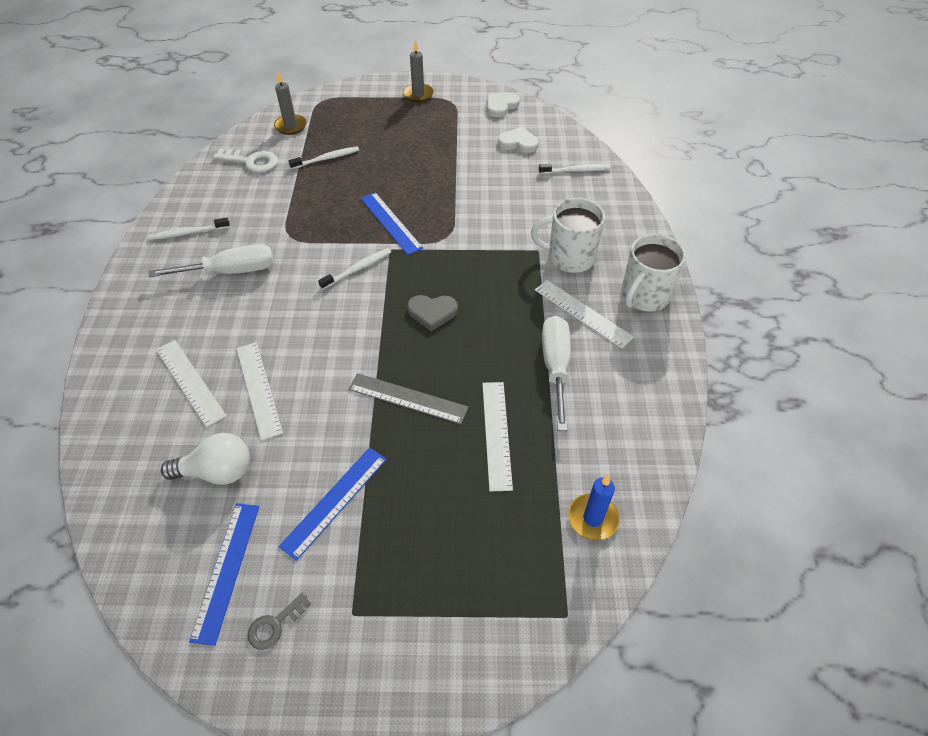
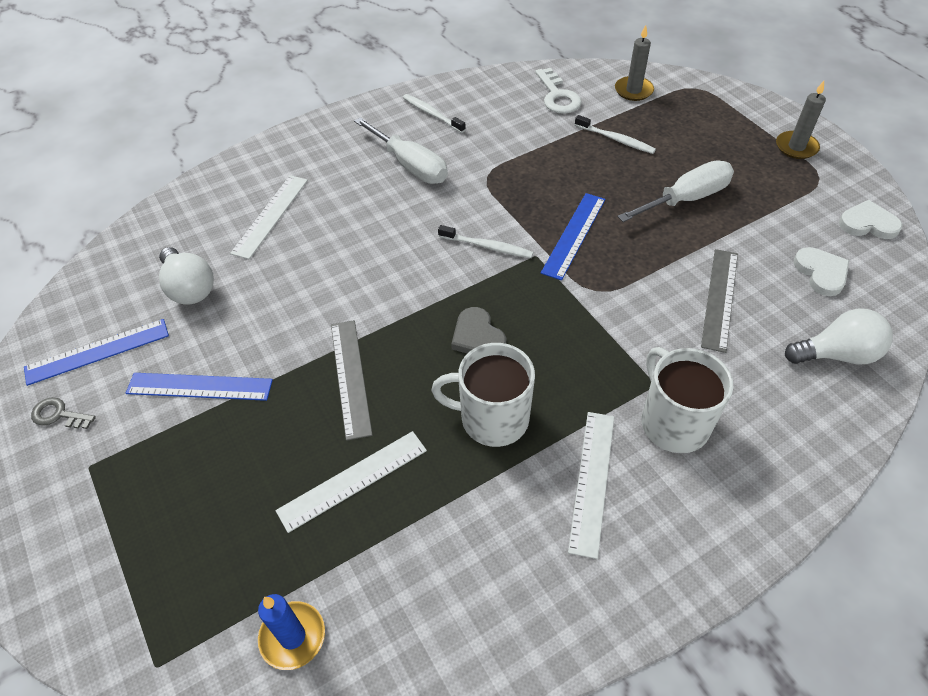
camera: 60 degrees right, 0 degrees up
white ruler [236,342,283,441] -> none
white toothbrush [539,164,611,174] -> white light bulb [785,308,893,365]
white screwdriver [542,316,571,431] -> white screwdriver moved to [617,160,734,222]
white mug [621,234,686,311] -> white mug moved to [431,343,535,447]
none -> grey ruler [701,249,738,353]

